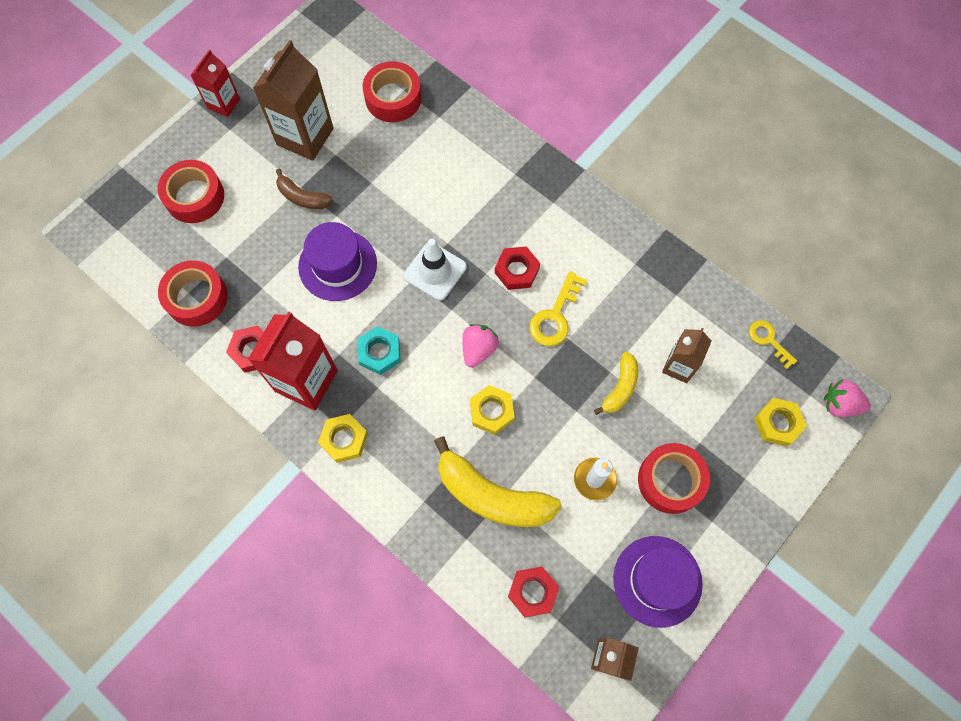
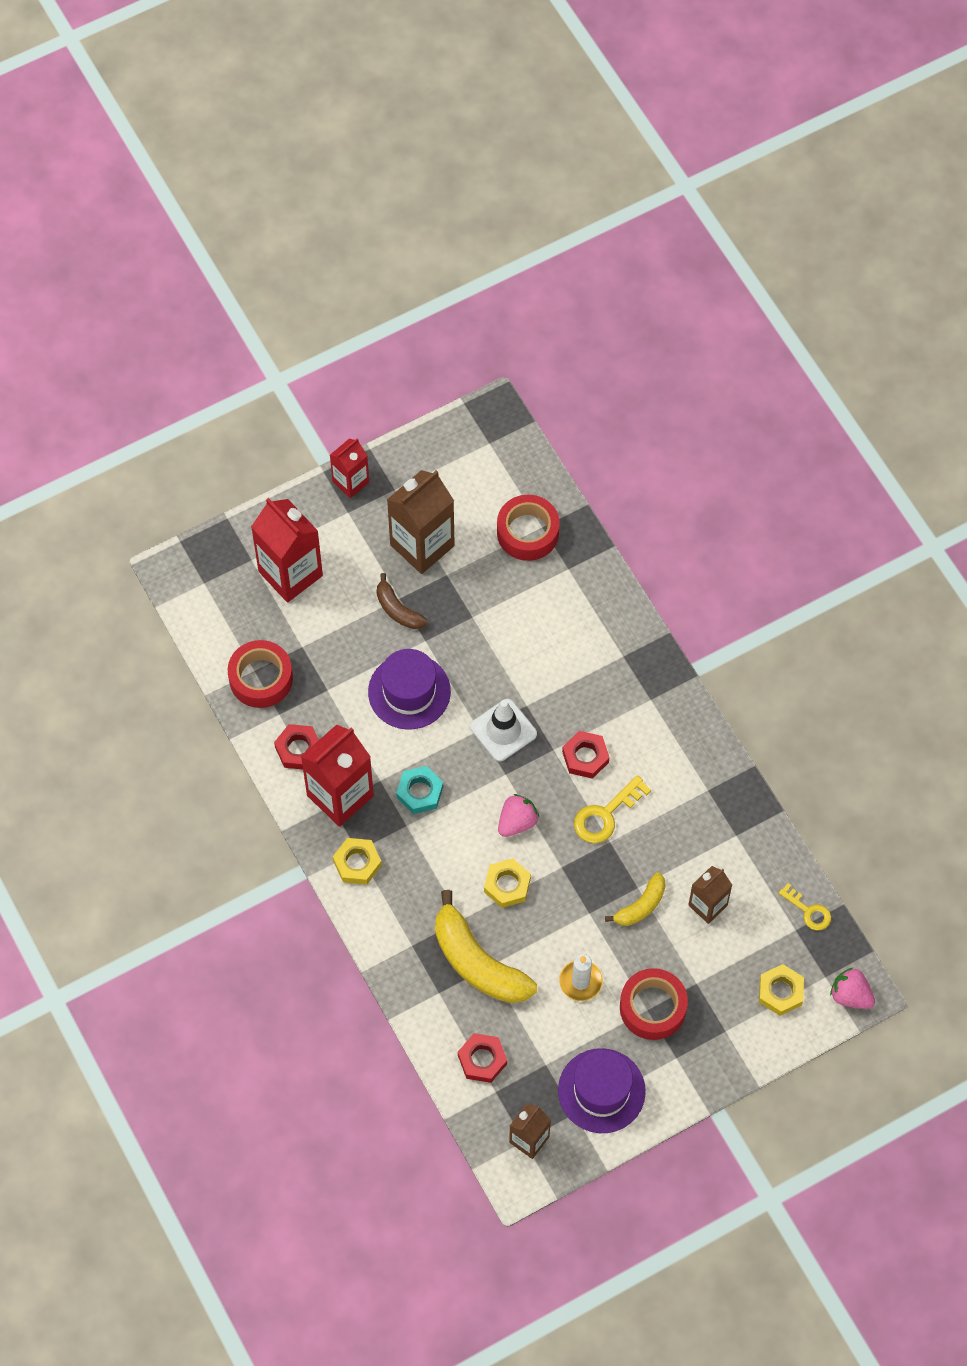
camera: 20 degrees right, 5 degrees down
red tape [158,160,224,223] -> red carton [251,498,323,603]
yellow key [749,320,797,369] -> yellow key turned 150 degrees clockwise [779,883,831,930]

